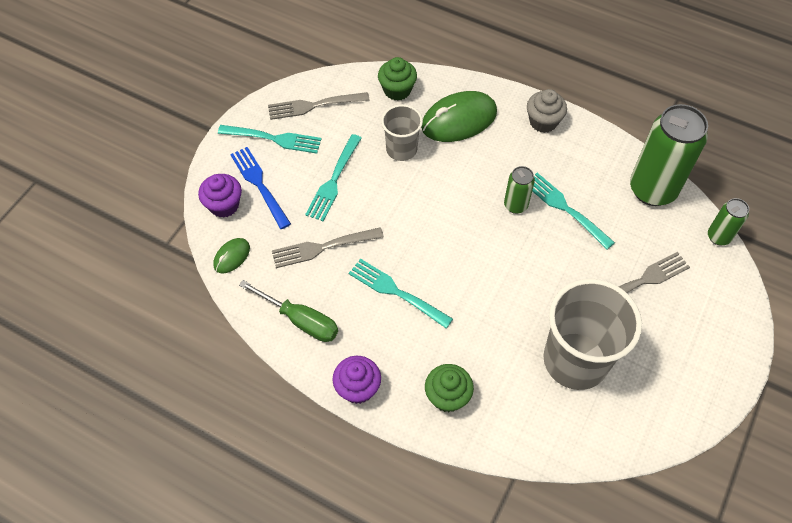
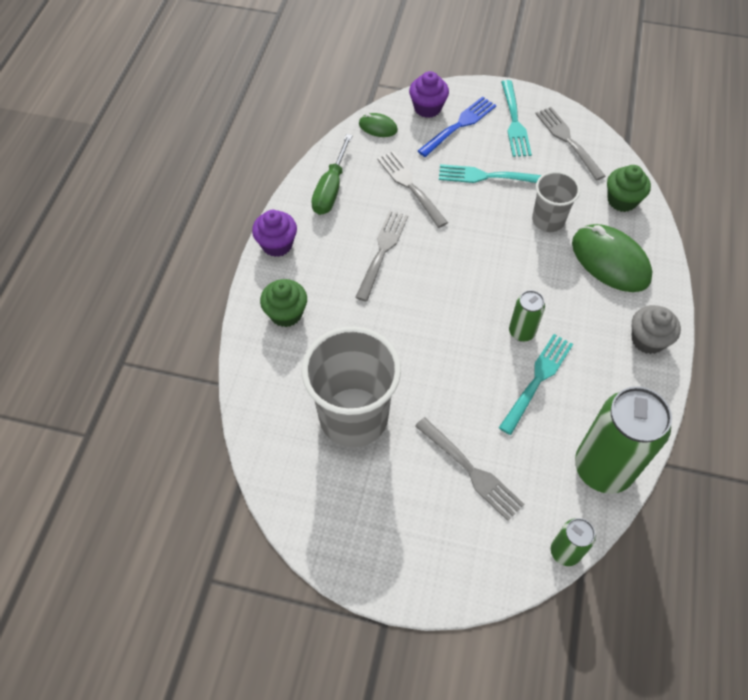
camera: 75 degrees right, 0 degrees up
turquoise fork [349,259,453,328] -> grey fork [355,210,408,302]

